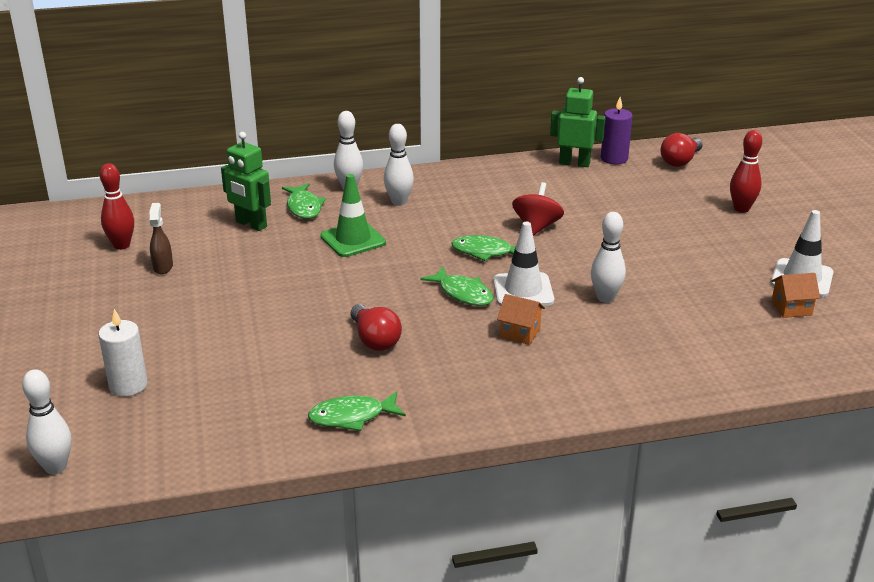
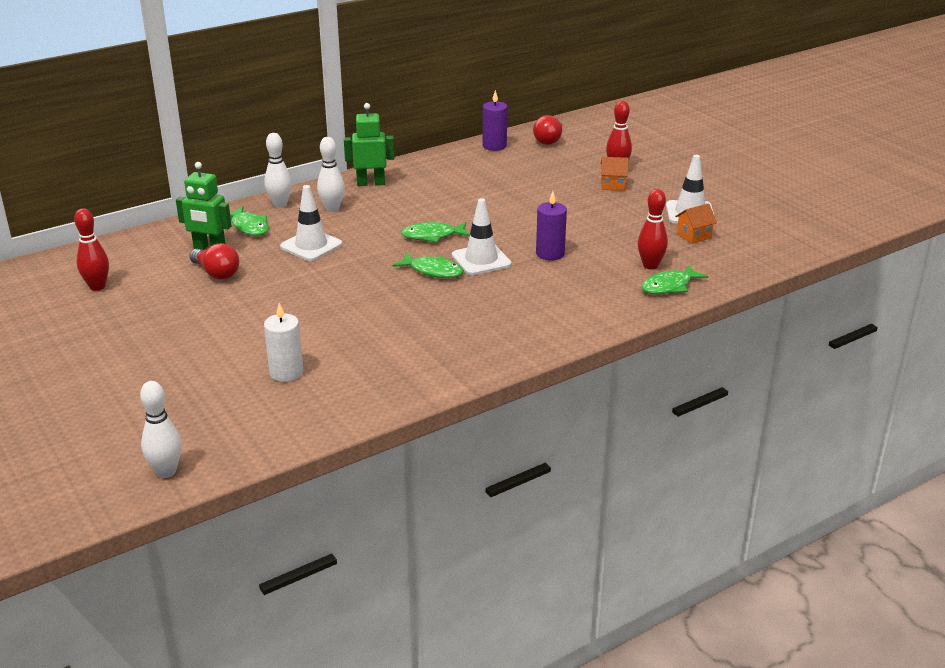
camera: 20 degrees left, 0 degrees up
white candle [98,309,147,396] -> white candle moved to [264,303,303,382]
brown spray bottle [149,203,173,274] -> none
green fish [308,391,406,431] -> green fish moved to [642,264,709,294]
green traffic cone [320,174,386,257] -> white traffic cone [280,185,343,261]
red light bulb [351,304,402,351] -> red light bulb moved to [189,243,239,280]
orange house [497,294,545,345] -> orange house moved to [601,157,629,191]
red spinning top [512,182,564,236] -> none
green robot [550,77,606,167] -> green robot moved to [344,103,394,186]
white bowling pin [591,212,626,303] -> purple candle [536,191,567,260]
none -> red bowling pin [638,189,668,270]

